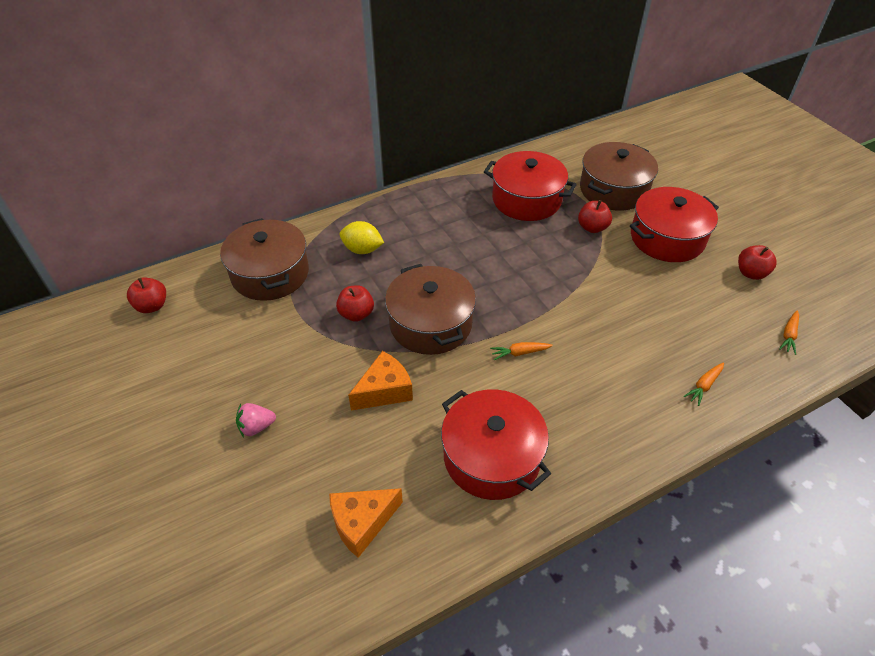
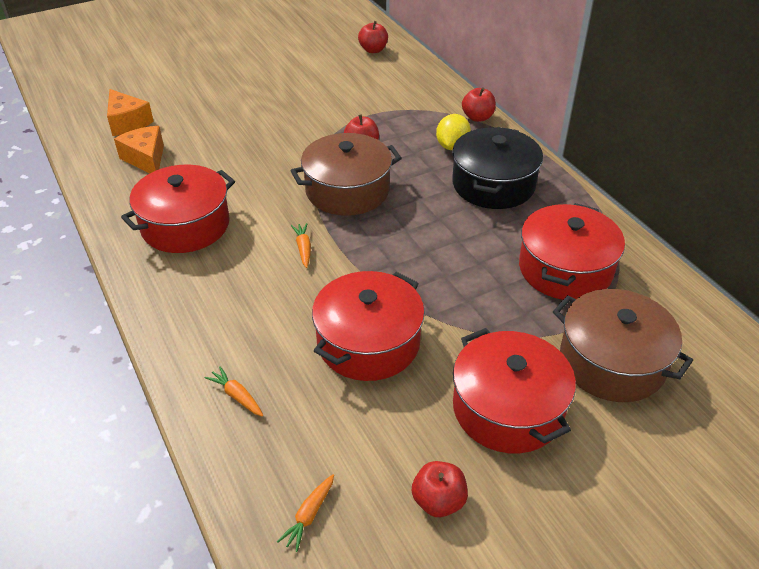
camera: 90 degrees right, 5 degrees down
brown pot [220,218,309,301] -> none
pink strawberry [236,403,276,437] -> none
orange cheese [348,351,413,411] -> orange cheese moved to [107,89,154,136]
red apple [578,200,612,233] -> red apple moved to [462,88,496,122]
orange carrot [779,310,799,355] -> orange carrot turned 90 degrees counterclockwise [277,475,334,552]
none -> red pot [312,271,425,381]
none -> black pot [452,127,543,209]

